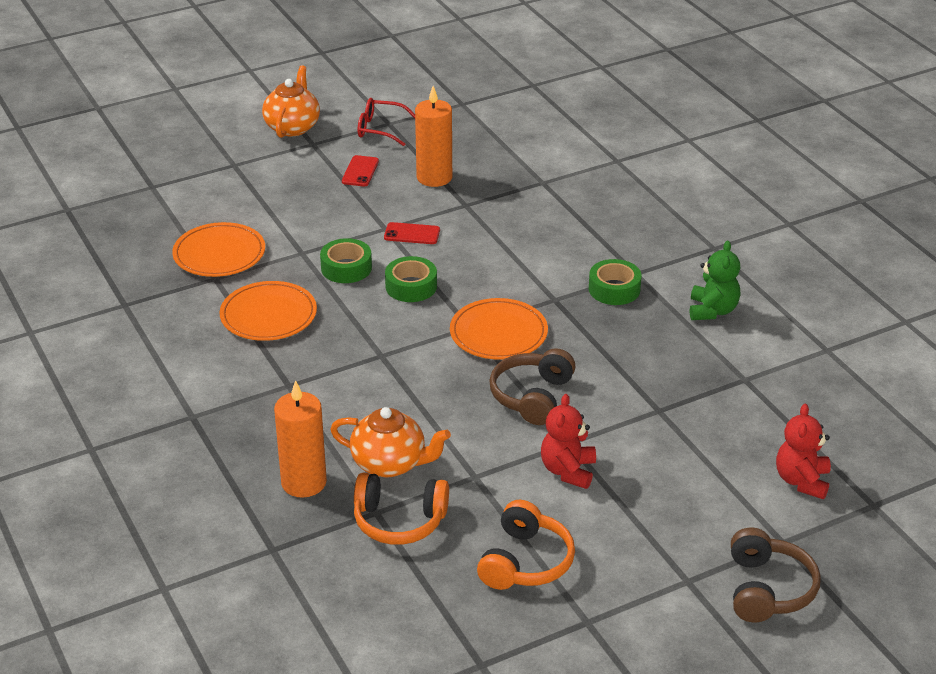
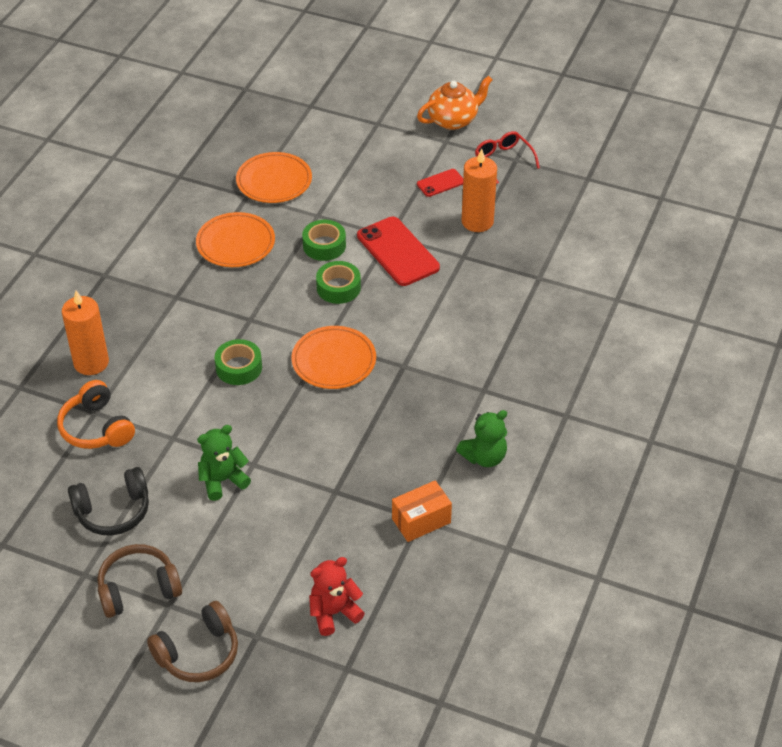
camera: 50 degrees right, 10 degrees up
orange teapot [330,407,451,477] -> none
red phone [384,222,440,244] -> red phone [357,217,440,286], size x1.91
orange headphones [477,500,575,590] -> black headphones [68,467,149,535]
brown headphones [489,348,575,425] -> brown headphones moved to [97,544,182,618]
red teddy bear [541,394,596,489] -> green teddy bear [197,425,251,501]
green tape [589,259,642,305] -> green tape moved to [214,339,262,385]
none -> orange box [392,480,452,542]

